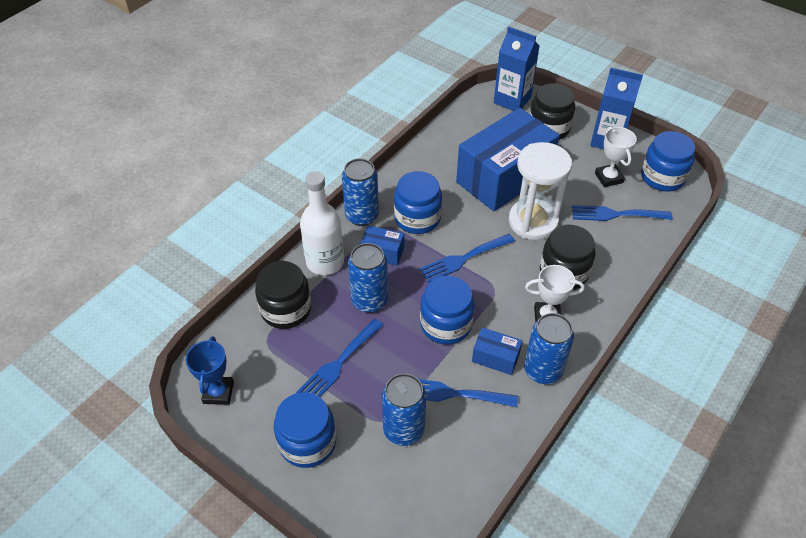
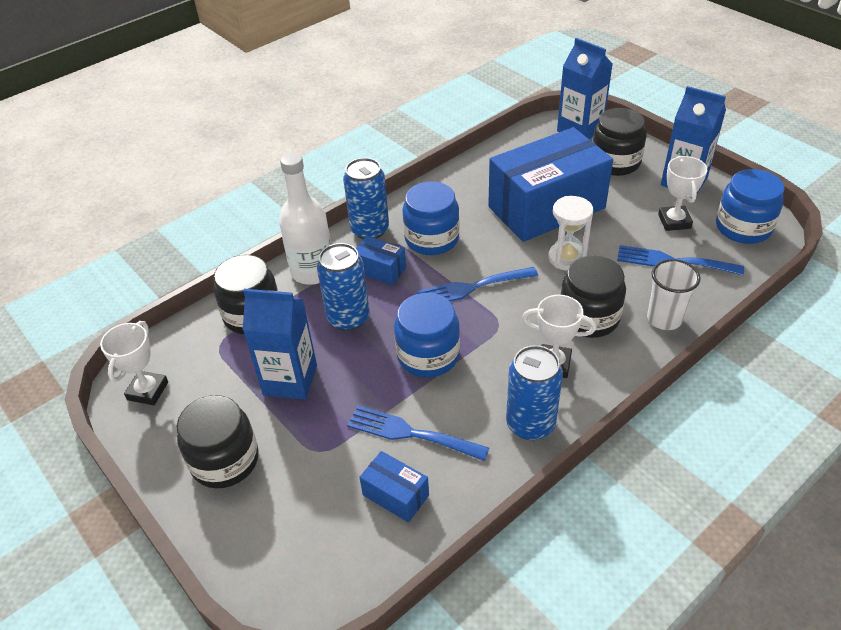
camera: 15 degrees right, 5 degrees down
blue trophy [185,336,234,405] -> white trophy [100,321,168,405]
blue jar [274,392,336,468] -> black jar [176,395,259,488]
blue fork [296,319,383,397] -> blue carton [243,289,317,400]
blue can [382,373,426,446] -> none
blue box [472,327,522,375] -> blue box moved to [359,451,429,523]
white hourglass [508,142,572,240] -> white hourglass [548,196,593,271], size x0.63
none -> white cup [647,259,700,330]

